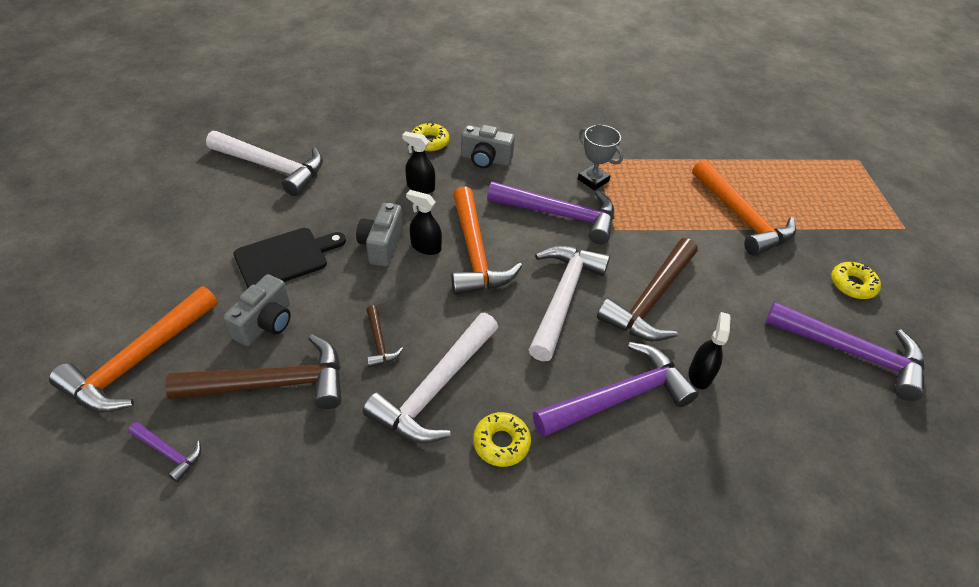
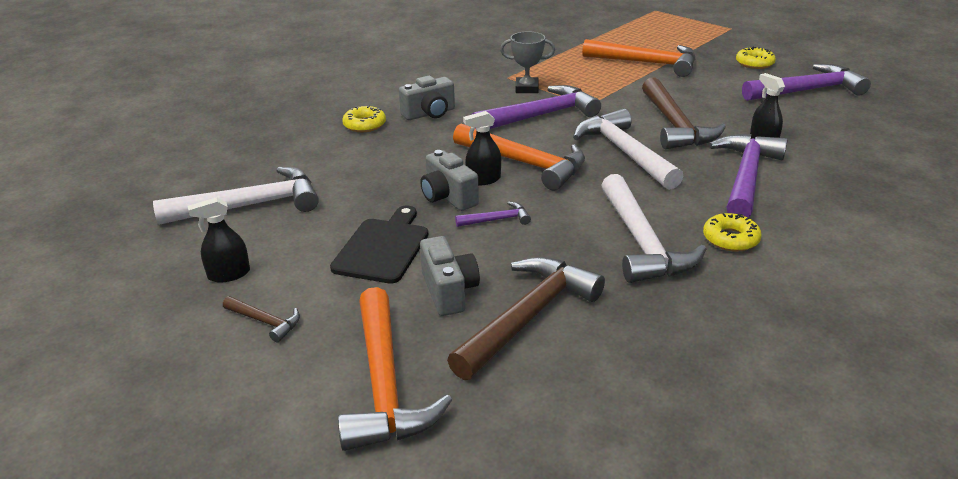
camera: 40 degrees left, 15 degrees down
purple hammer [128,422,201,482] -> purple hammer moved to [455,201,531,227]
brown hammer [366,305,403,367] -> brown hammer moved to [223,296,300,342]
black spray bottle [402,131,435,194] -> black spray bottle moved to [188,197,250,282]

